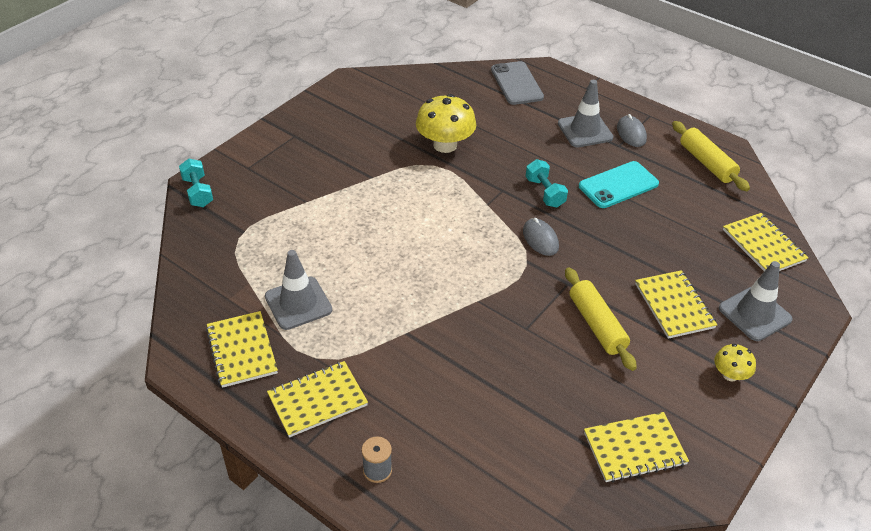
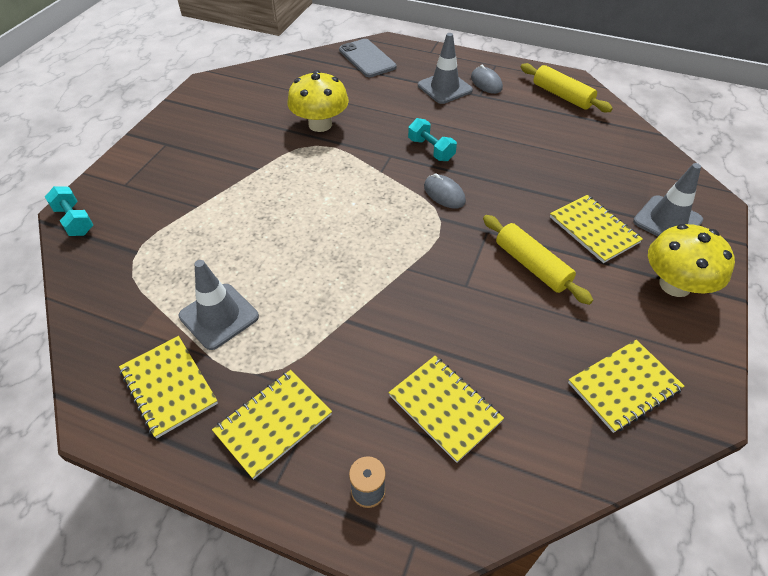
camera: 15 degrees left, 5 degrees up
turquoise phone [579,161,659,208] -> none
yellow mushroom [714,344,756,381] -> yellow mushroom [648,224,735,297], size x1.89
yellow notebook [723,213,809,271] -> yellow notebook moved to [389,356,504,463]

